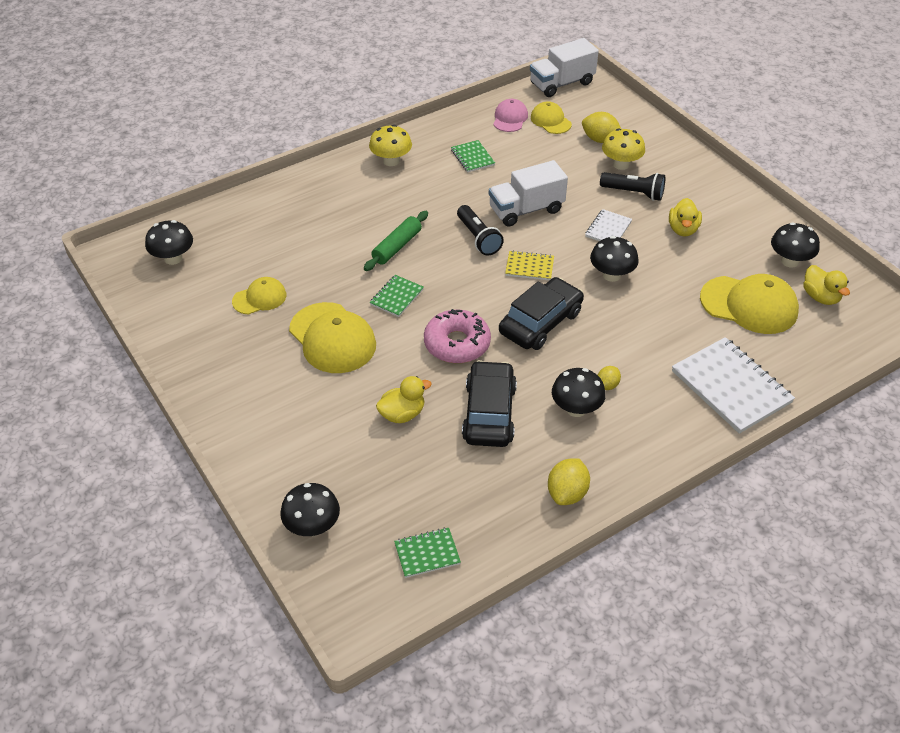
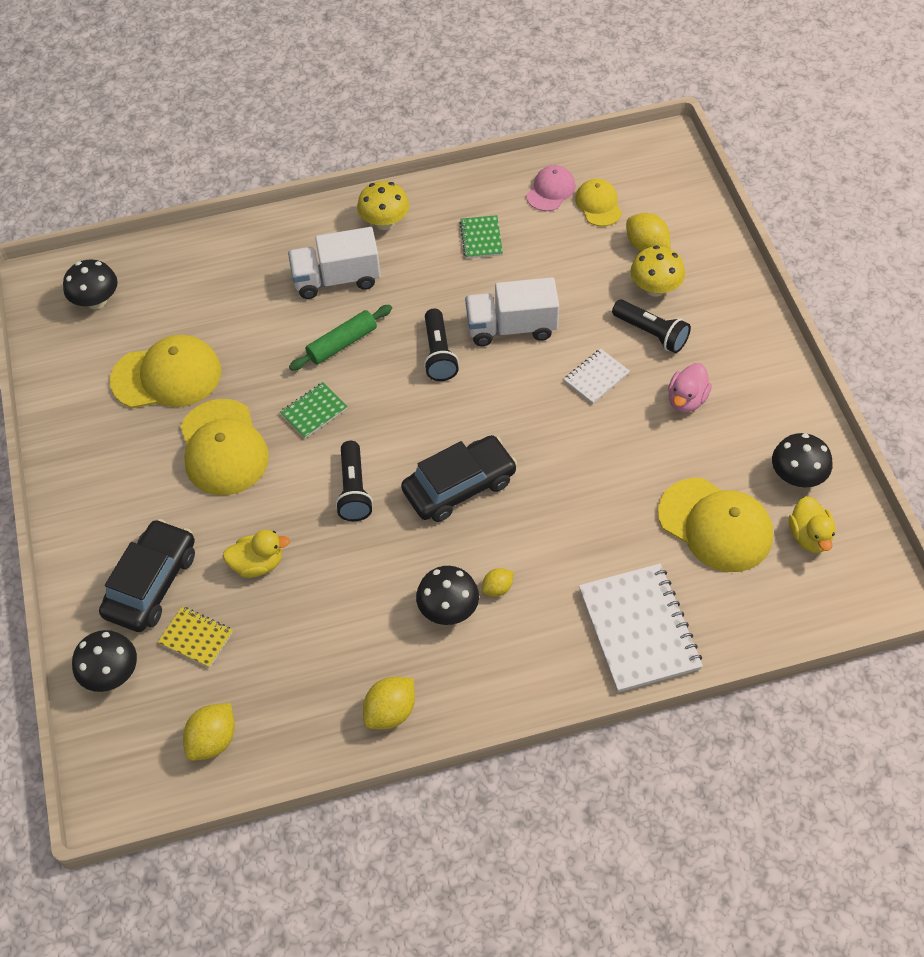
camera: 20 degrees right, 10 degrees up
yellow cap [232,277,286,314] -> yellow cap [110,335,221,408], size x1.76
green notebook [394,528,461,578] -> yellow lemon [183,703,235,761]
pink donut [424,309,491,363] -> black flashlight [335,441,373,521]
black car [462,360,517,447] -> black car moved to [99,519,195,632]
yellow notebook [505,250,554,280] -> yellow notebook moved to [158,606,233,668]
white truck [530,38,599,97] -> white truck moved to [288,227,381,299]
black mushroom [590,236,639,282] -> none
yellow duck [669,198,702,236] -> pink duck [668,363,712,412]

